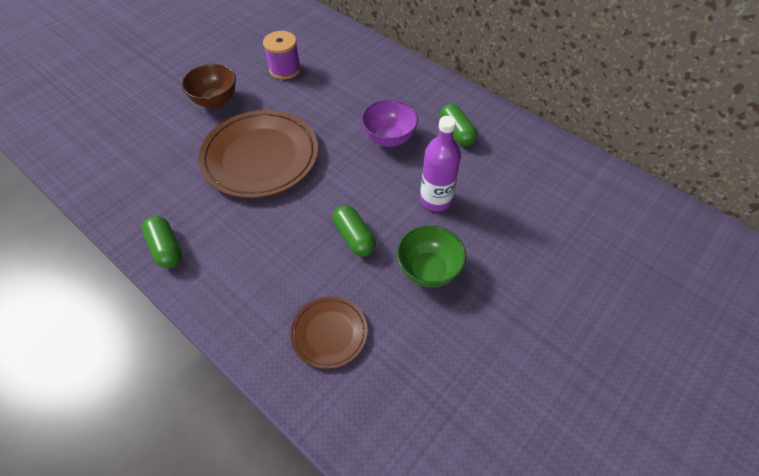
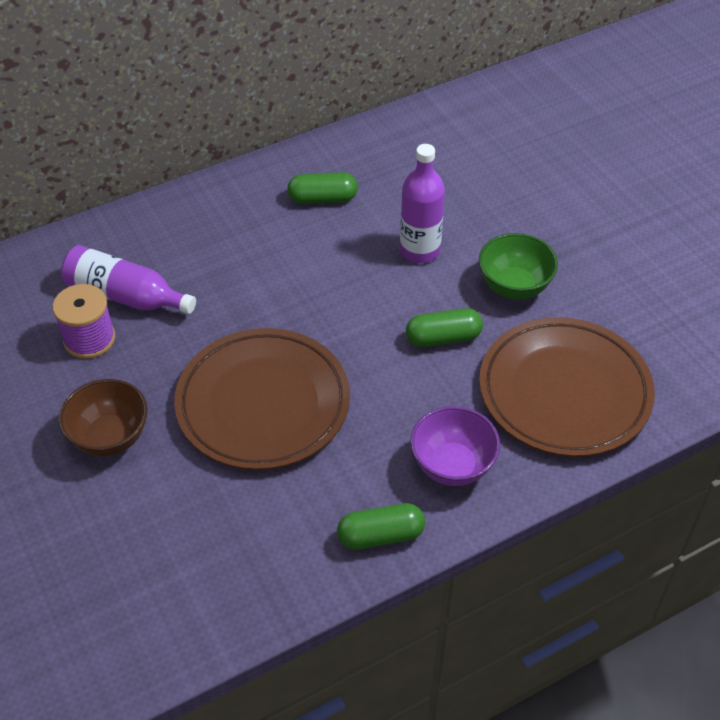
camera: 70 degrees left, 5 degrees down
brown plate [290,296,368,369] -> brown plate [479,317,655,457], size x1.94
purple bowl [361,99,418,147] -> purple bowl moved to [410,406,500,486]
none -> purple bottle [61,245,196,314]

